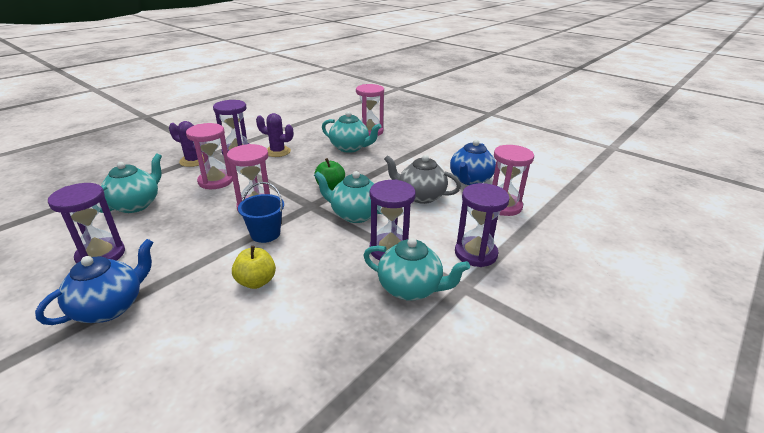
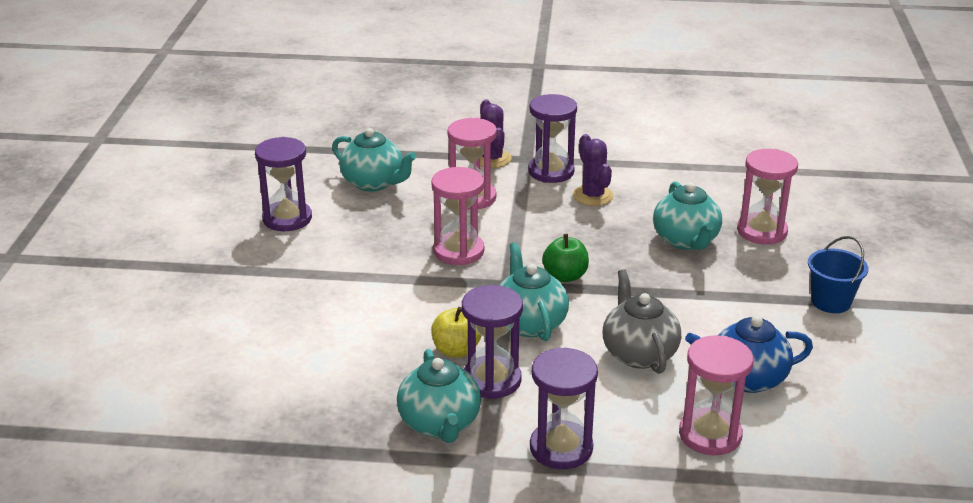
camera: 55 degrees right, 0 degrees up
blue teapot [35,239,154,325] -> none
turquoise teapot [99,153,162,213] -> turquoise teapot turned 45 degrees clockwise [332,128,417,192]
yellow apple [232,246,276,289] -> yellow apple moved to [431,307,481,358]
blue bucket [238,182,284,243] -> blue bucket moved to [808,236,868,313]

